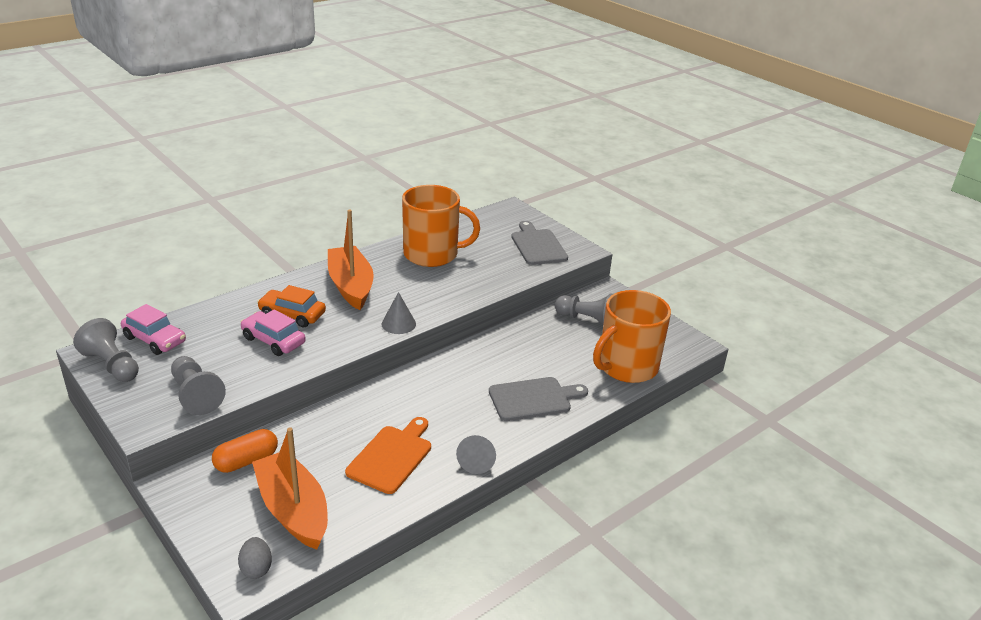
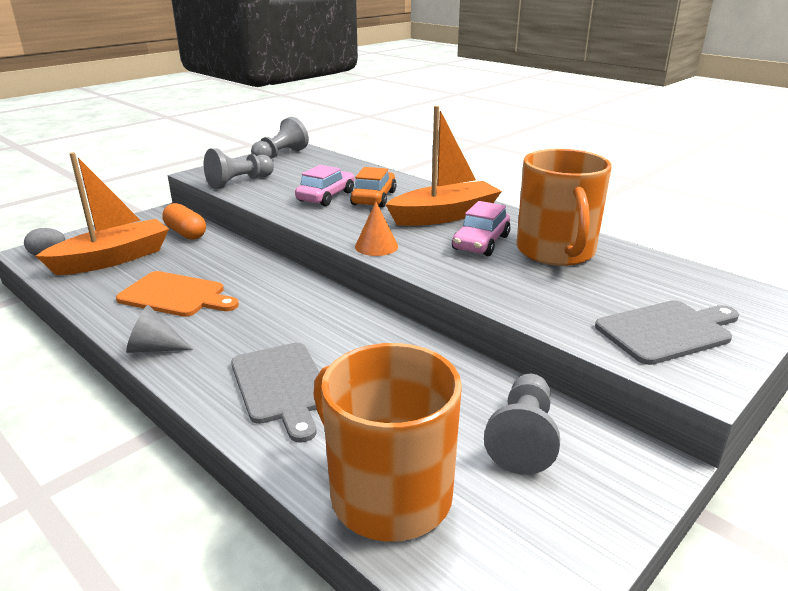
camera: 85 degrees right, 5 degrees down
pink car [121,304,186,355] -> pink car moved to [452,201,511,256]
grey cone [382,292,416,334] -> orange cone [355,202,398,256]

